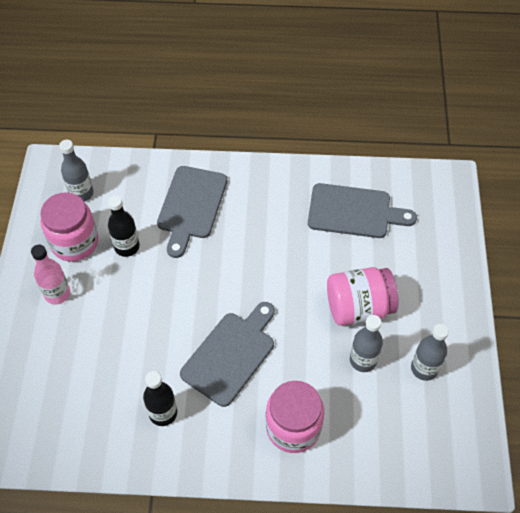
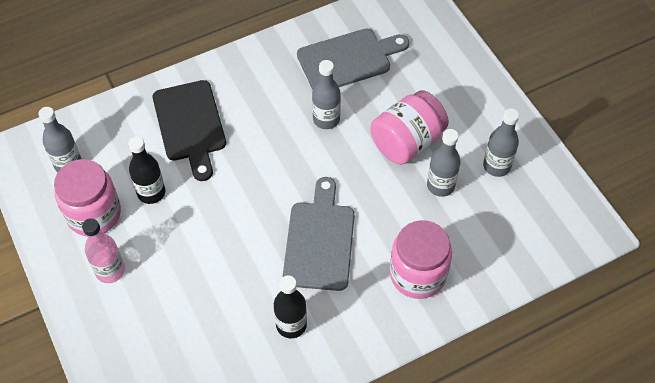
camera: 30 degrees left, 0 degrees up
grey cutting board [157,166,227,258] -> black cutting board [153,80,226,181]
none -> grey bottle [312,60,341,129]

